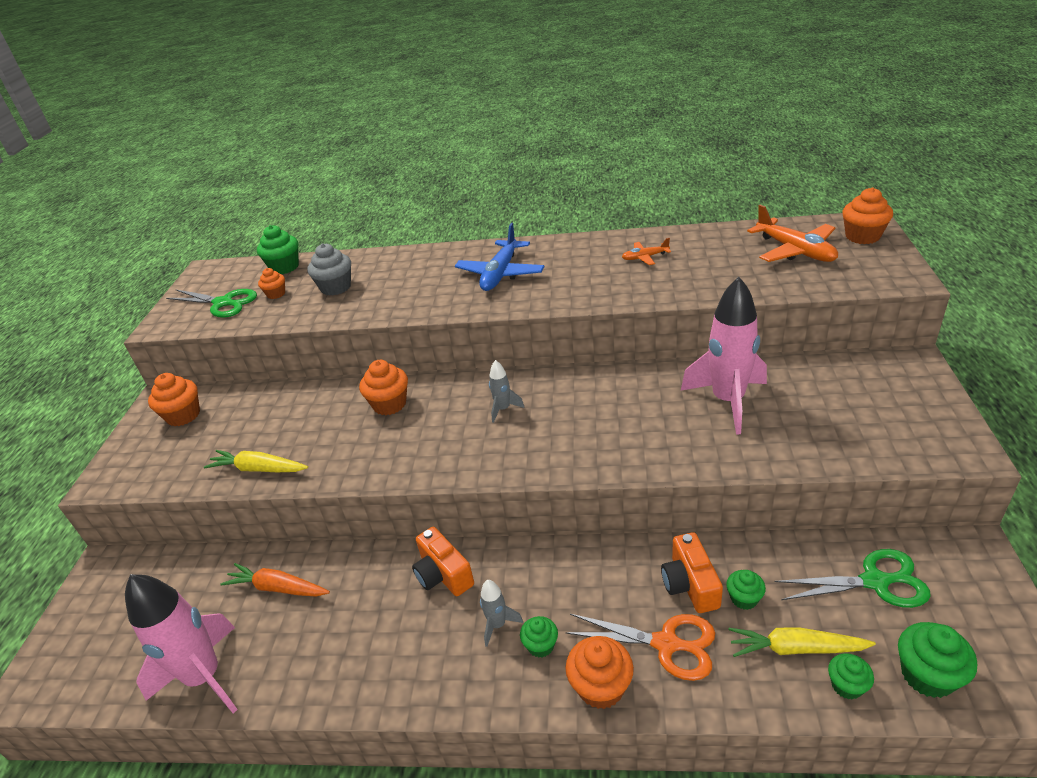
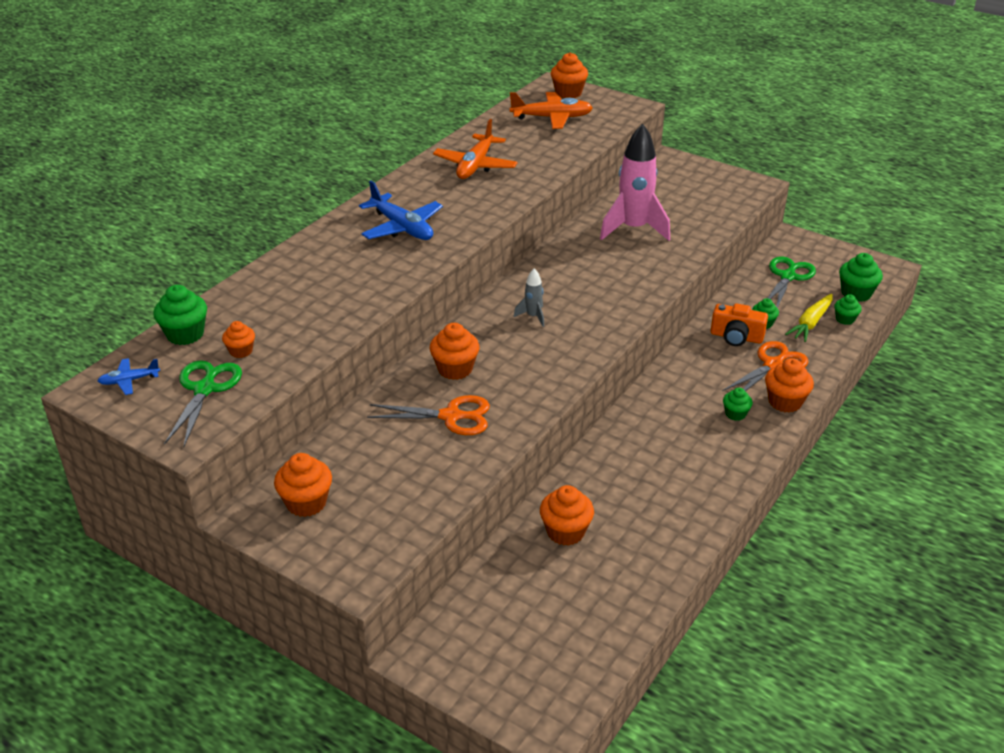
camera: 65 degrees left, 0 degrees up
pink rocket [125,574,238,713] -> none
green scissors [166,289,257,318] -> green scissors turned 45 degrees counterclockwise [164,360,242,446]
yellow carrot [204,450,308,472] -> none
orange carrot [220,563,330,597] -> orange cupcake [540,485,594,546]
grey cupcake [307,243,351,296] -> none
orange camera [412,527,474,596] -> none
grey rocket [480,580,523,647] -> none
orange plane [622,238,671,265] -> orange plane [433,119,518,179], size x1.93
none -> blue plane [98,358,160,395]
none -> orange scissors [367,395,490,435]

